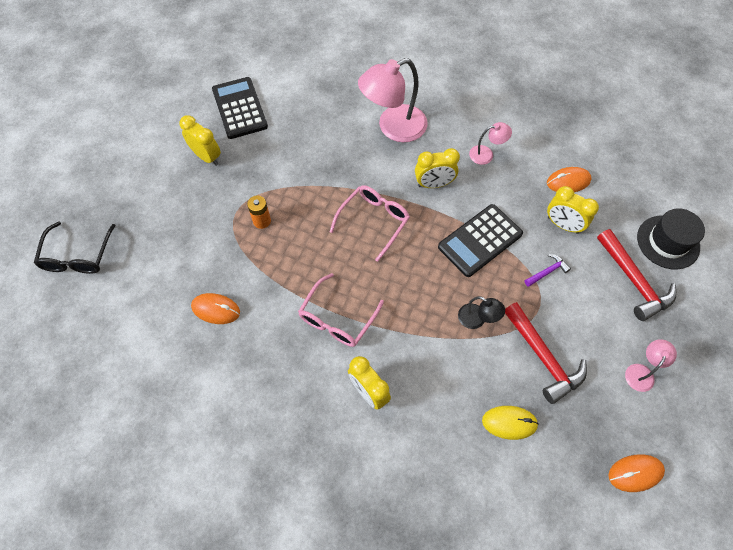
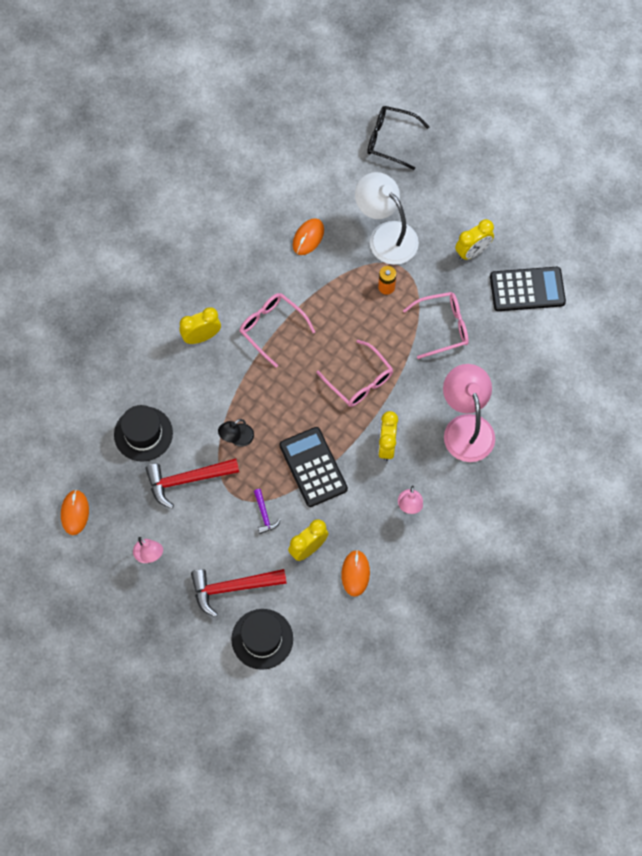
camera: 105 degrees right, 5 degrees up
yellow mouse [482,406,539,440] -> black hat [114,405,173,461]
none -> white lamp [355,172,419,265]
none -> pink glasses [403,292,469,359]

